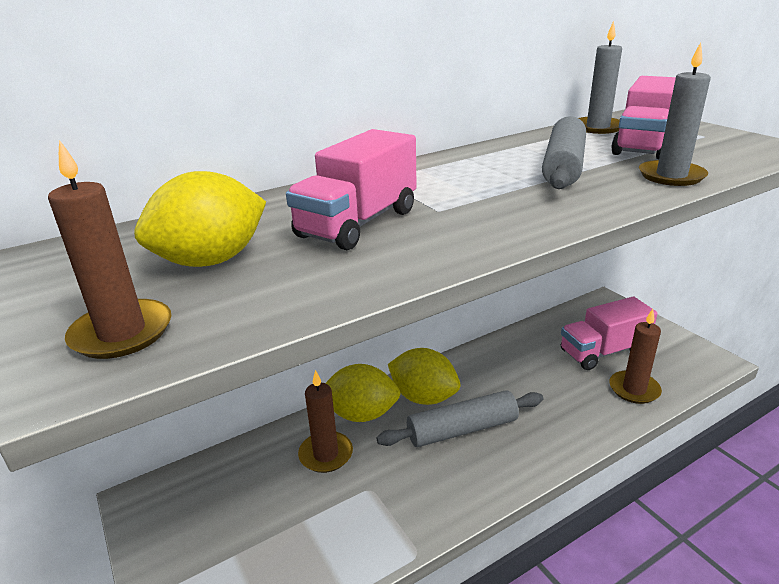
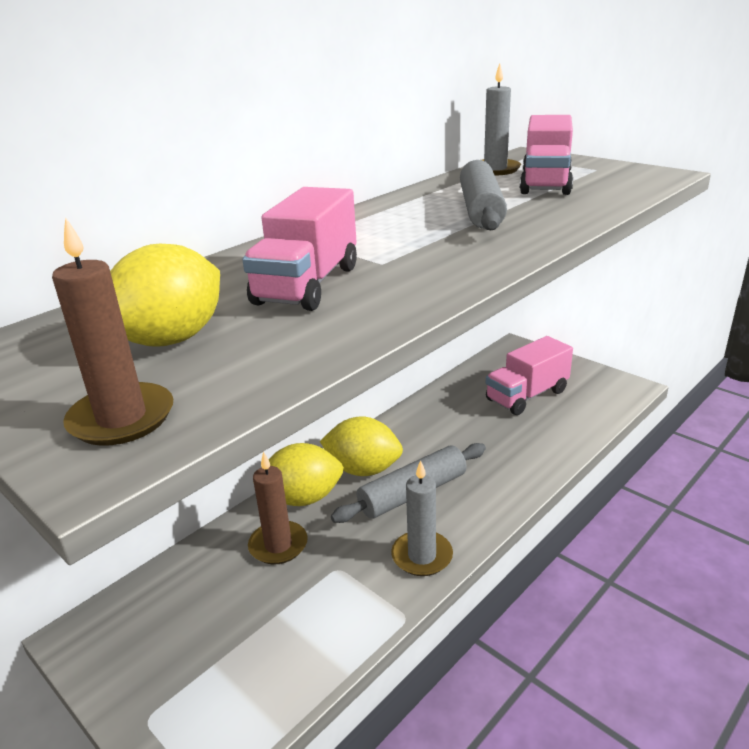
camera: 15 degrees left, 0 degrees up
brown candle [609,309,662,404] -> none
grey candle [639,43,711,186] -> grey candle moved to [391,460,453,576]

